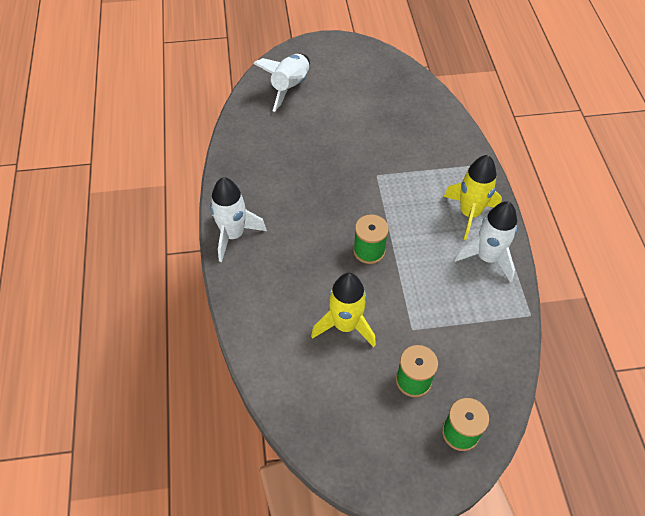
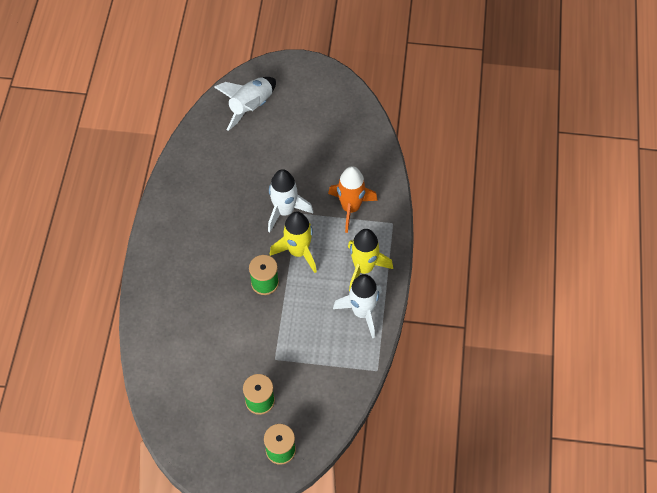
camera: 15 degrees right, 5 degrees up
white rocket [210,177,267,262] -> white rocket moved to [268,169,313,232]
yellow rocket [311,273,376,347] -> yellow rocket moved to [270,211,317,273]
none -> orange rocket [328,166,378,233]

